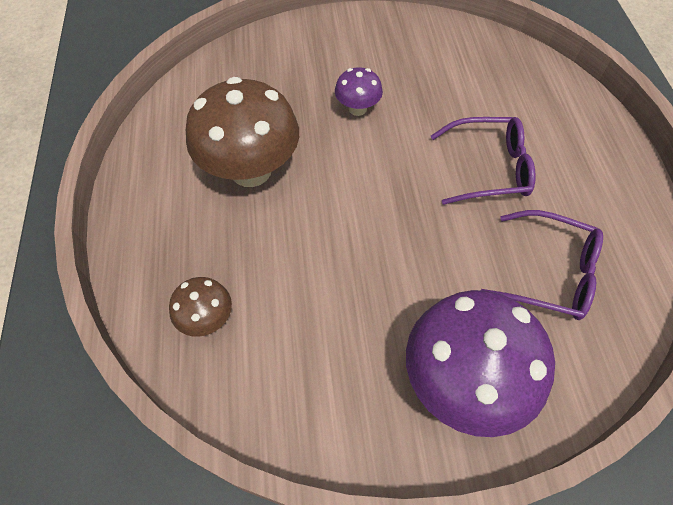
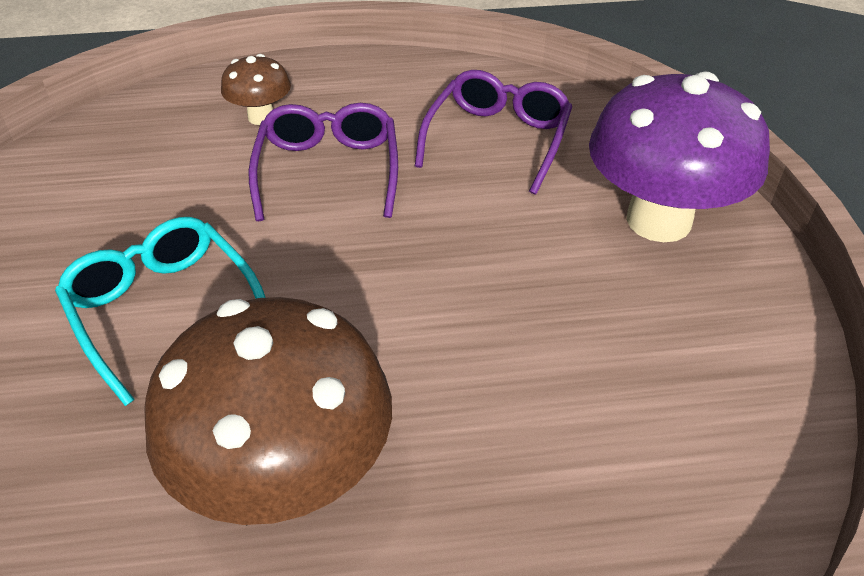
camera: 90 degrees left, 15 degrees down
brown mushroom [169,277,232,337] -> brown mushroom moved to [221,54,291,125]
purple mushroom [335,67,383,116] -> turquoise glasses [55,217,266,406]

